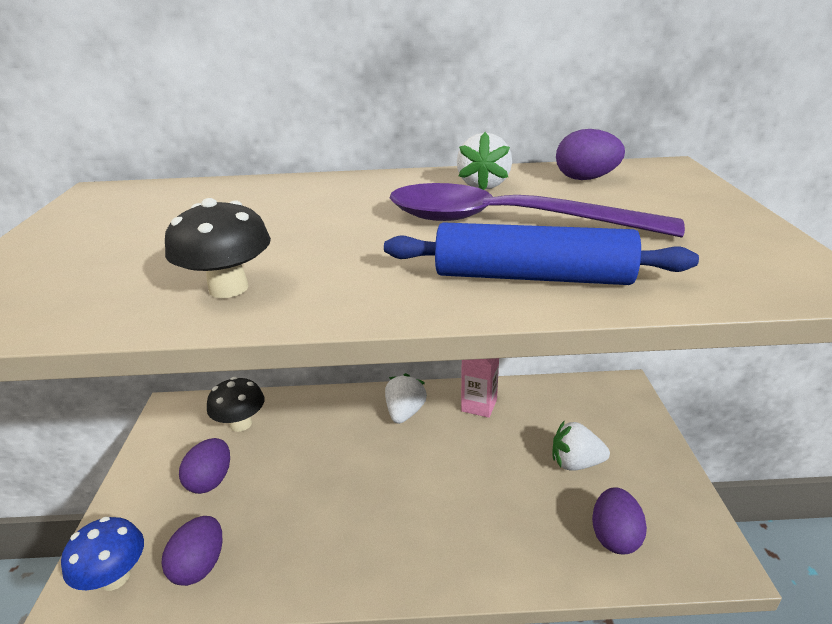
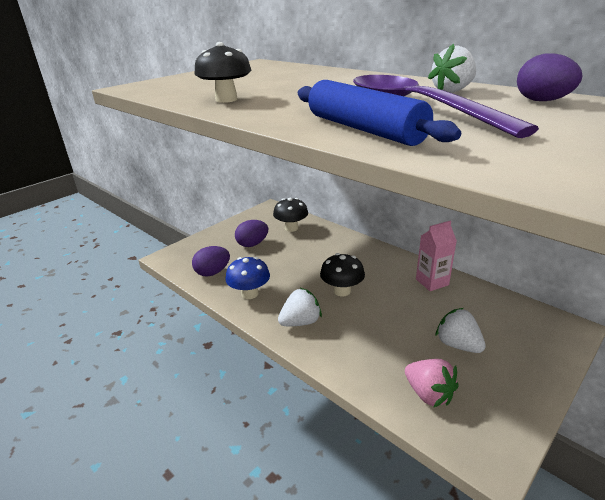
camera: 45 degrees right, 0 degrees up
blue mushroom [61,517,144,591] -> blue mushroom moved to [225,257,270,299]
white strawberry [385,373,427,424] -> white strawberry moved to [278,288,322,326]
purple egg [592,487,647,554] -> pink strawberry [405,359,459,408]
none -> black mushroom [320,253,365,296]

